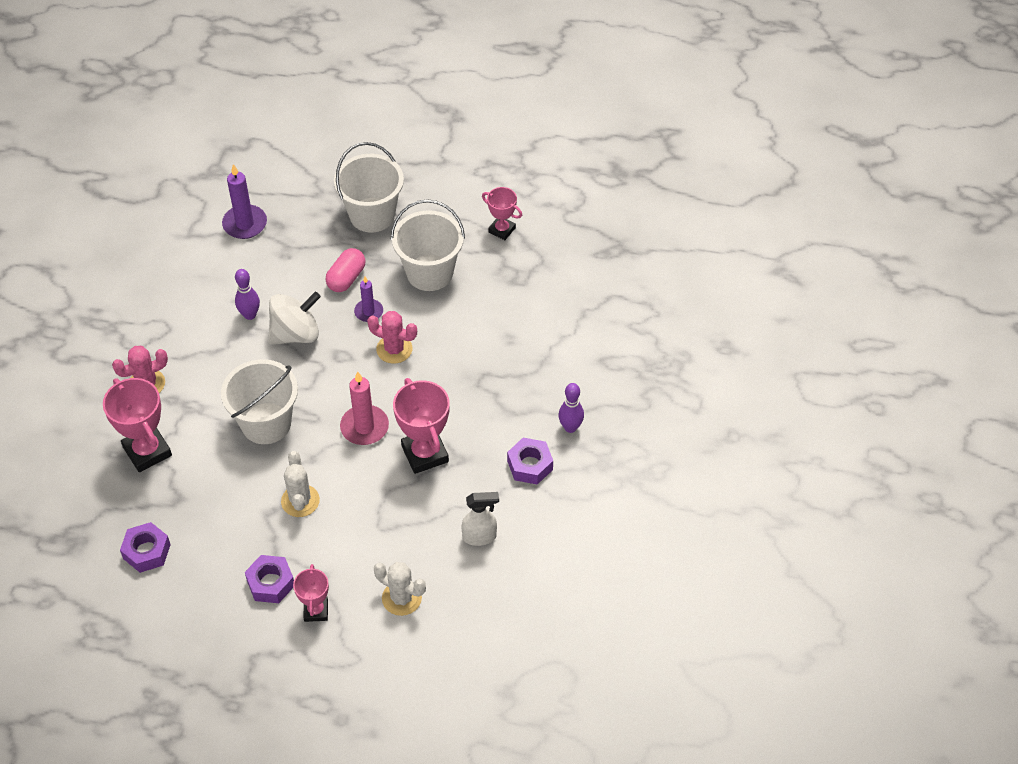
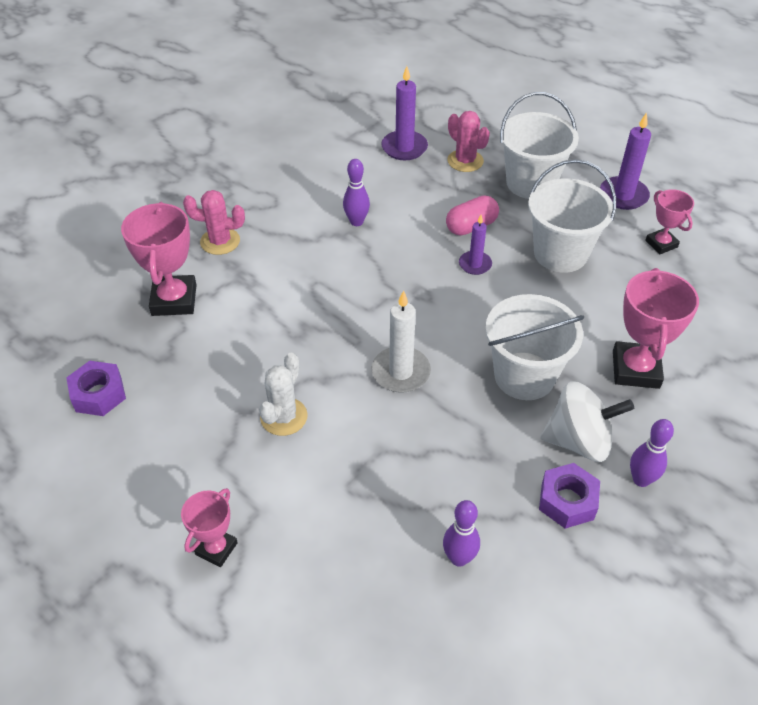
camera: 30 degrees right, 5 degrees down
white bucket [221,359,298,444] -> white bucket moved to [485,294,584,400]
purple nut [245,555,294,603] -> none
white spinning top [268,292,321,345] -> white spinning top moved to [540,381,634,462]
pink candle [340,372,389,445] -> white candle [371,290,431,393]
pink cactus [367,311,417,364] -> pink cactus moved to [447,111,490,172]
white cactus [374,562,426,616] -> none
pink trophy [393,378,450,474] -> pink trophy moved to [613,268,699,389]
white spray bottle [462,492,499,546] -> purple bowling pin [443,500,480,567]
none -> purple candle [600,112,651,210]

